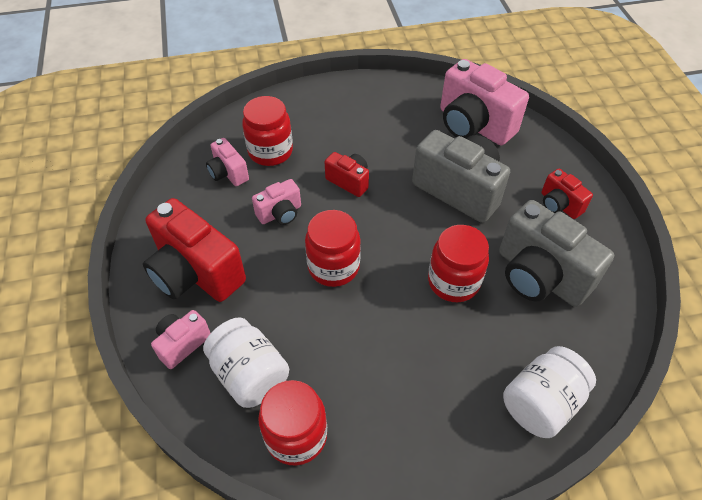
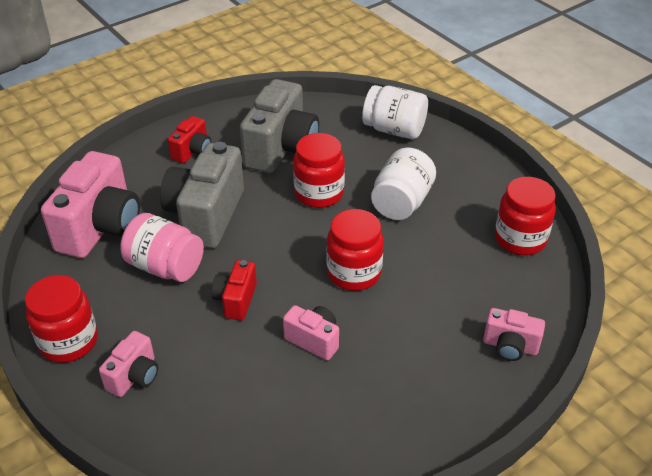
camera: 115 degrees left, 10 degrees down
red camera [143,198,246,302] -> none
white jar [203,317,289,408] -> white jar moved to [371,147,436,220]
pink camera [206,138,249,186] -> pink camera moved to [99,331,158,397]
red jar [242,96,293,166] -> red jar moved to [25,275,98,363]
none -> pink jar [120,213,204,282]

